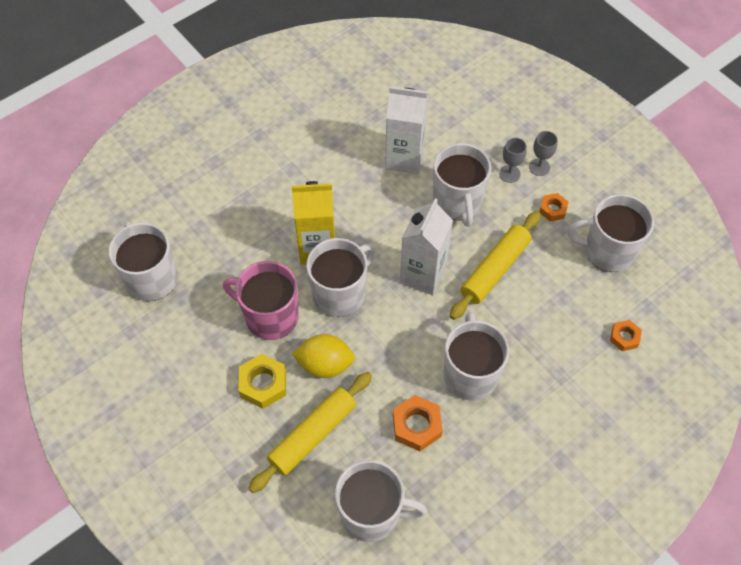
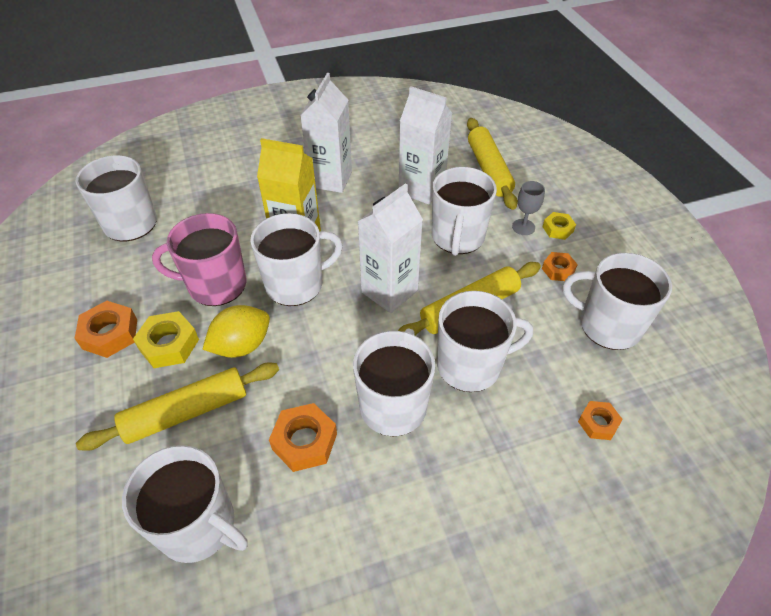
camera: 20 degrees right, 10 degrees down
pink mug [223,261,299,340] -> pink mug turned 45 degrees counterclockwise [152,213,246,306]
yellow lemon [292,334,355,378] -> yellow lemon turned 60 degrees counterclockwise [202,305,270,358]
grey goblet [529,131,558,176] -> yellow nut [543,212,576,240]
none -> orange nut [75,301,137,358]
none -> white carton [300,73,352,193]
none -> white mug [437,291,533,392]
none -> yellow rolling pin [467,118,518,210]

